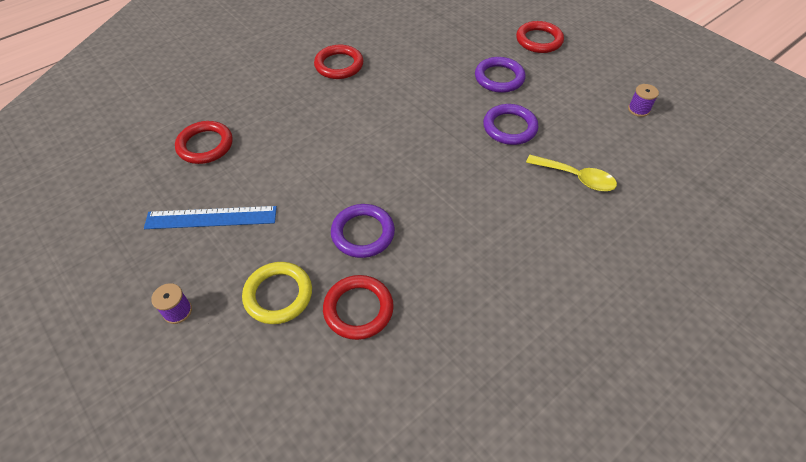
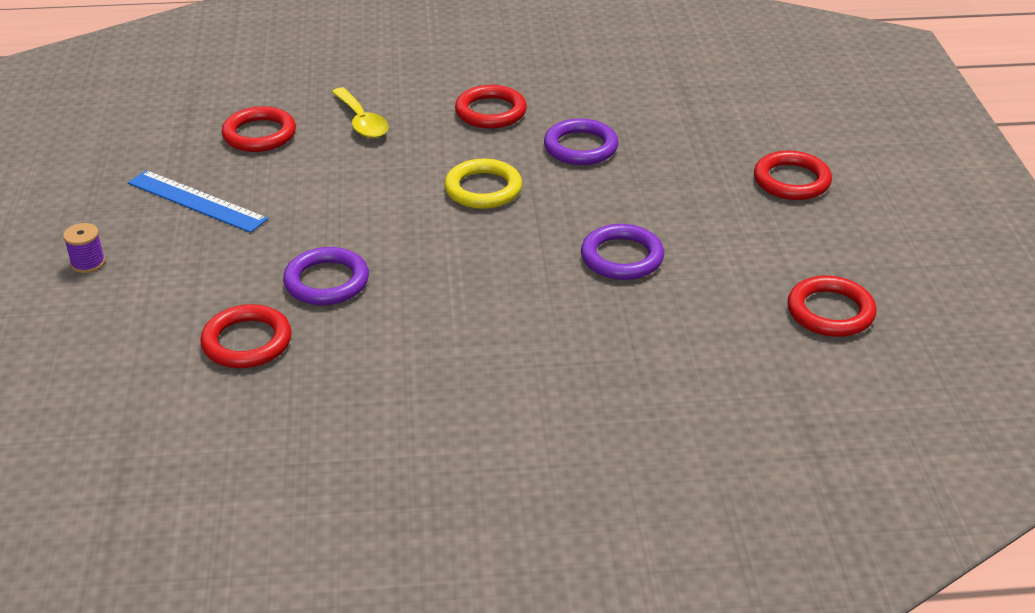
camera: 35 degrees right, 15 degrees down
yellow ring [242,262,312,324] -> yellow ring moved to [444,159,522,209]
purple ring [475,57,526,93] -> purple ring moved to [544,118,618,165]
yellow spoon [526,155,617,191] -> yellow spoon moved to [332,88,389,138]
purple spool [628,84,659,117] -> red ring [788,276,877,337]

